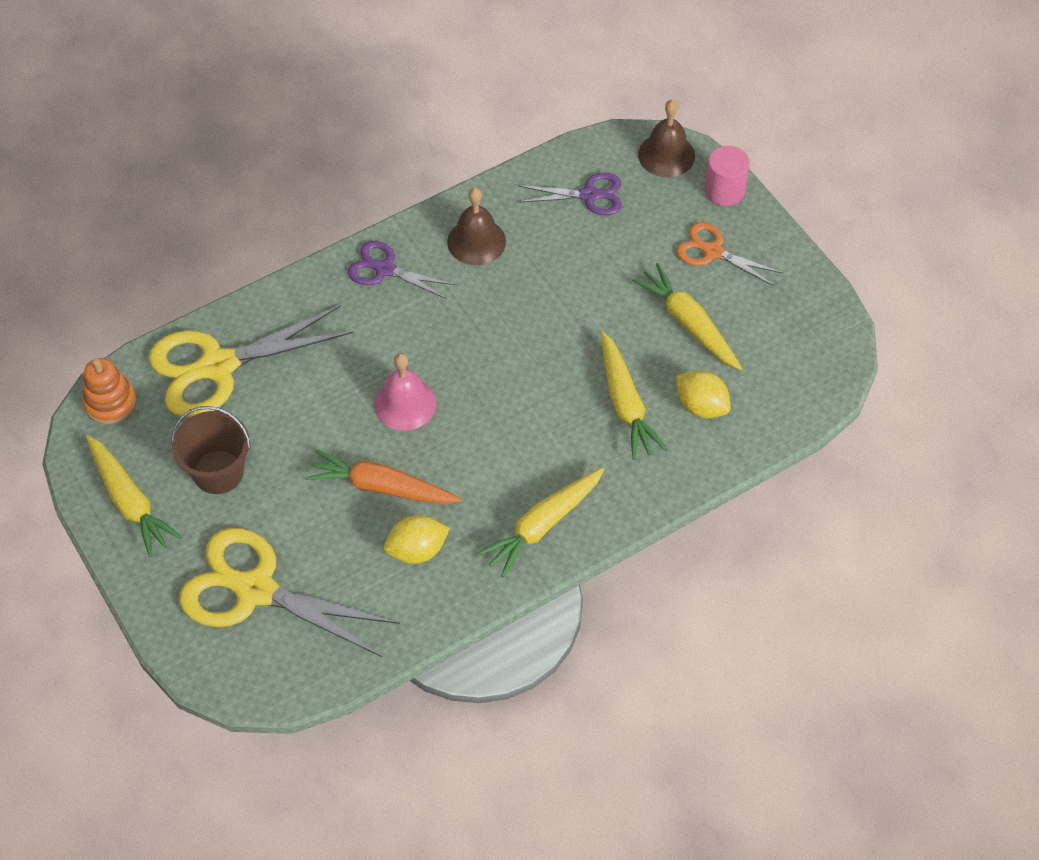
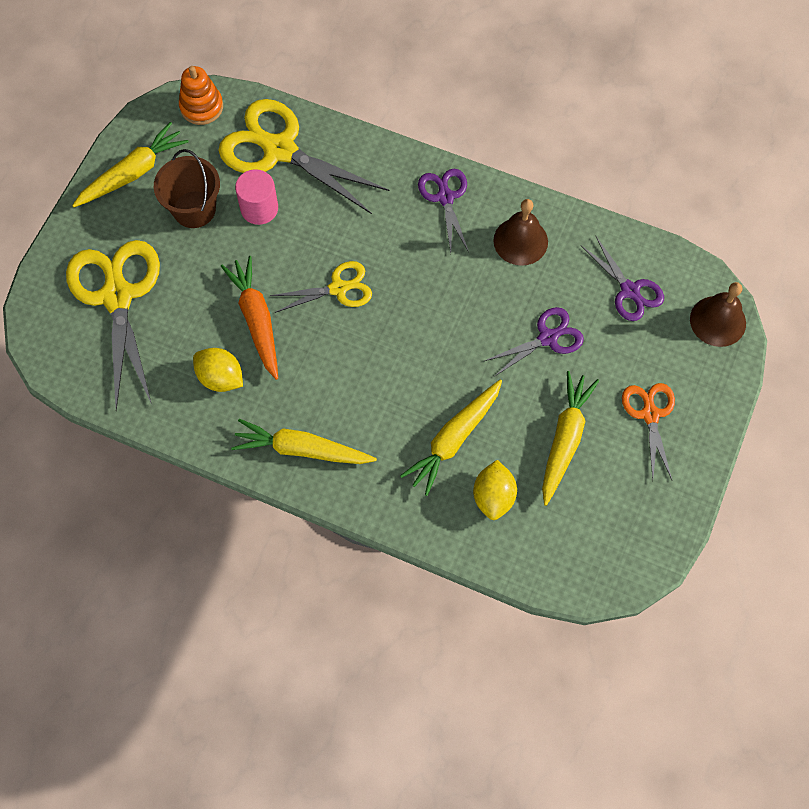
camera: 55 degrees right, 10 degrees up
yellow carrot [86,435,182,557] -> yellow carrot turned 150 degrees counterclockwise [72,122,189,207]
pink bell [374,353,436,431] -> yellow scissors [270,261,372,313]
pink cylinder [705,146,750,206] -> pink cylinder moved to [235,169,278,225]
none -> purple scissors [485,307,584,377]

